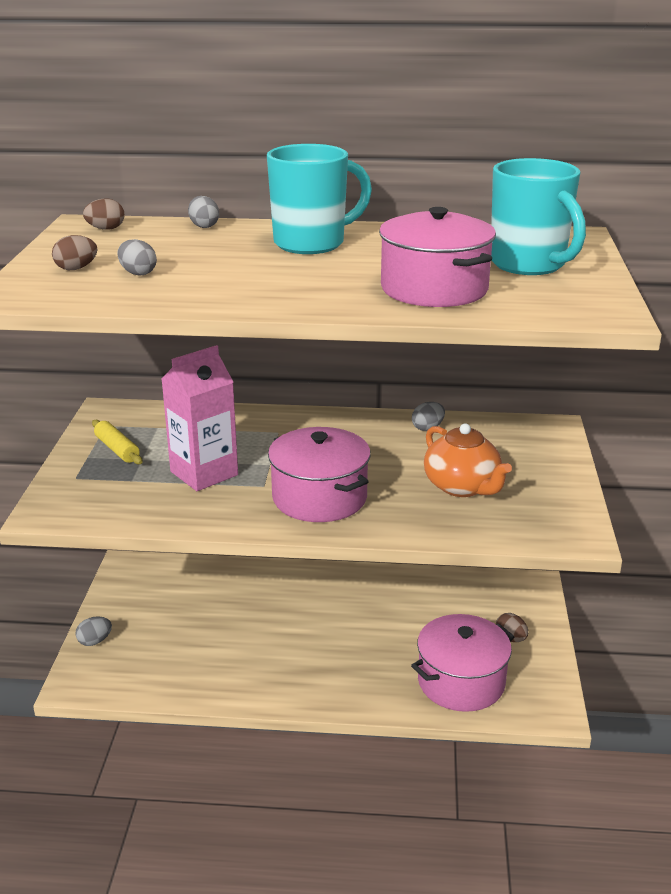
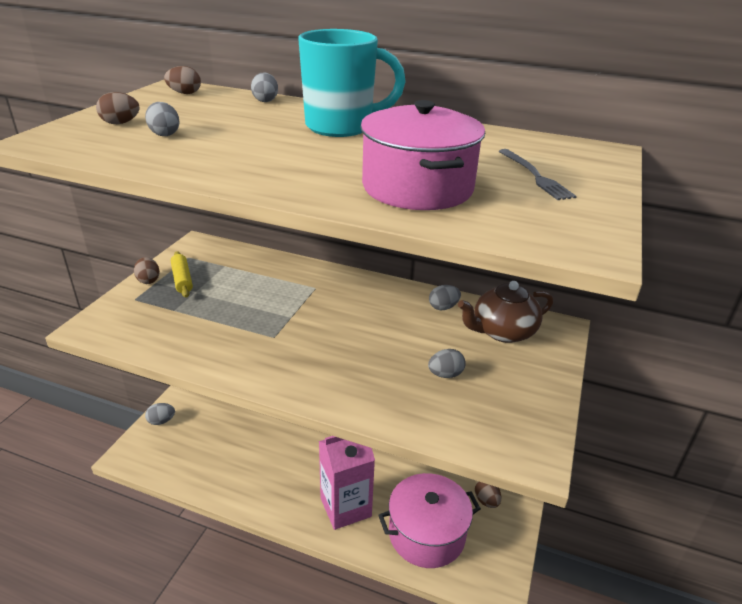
camera: 15 degrees right, 5 degrees up
pink carton [162,345,238,491] -> pink carton moved to [319,436,375,530]
pink pot [268,427,371,522] -> none
orange teapot [424,423,512,497] -> grey egg [428,349,466,378]
turquoise mug [491,158,586,275] -> grey fork [499,149,577,200]
none -> brown egg [134,257,160,284]
none -> brown teapot [458,281,553,343]

